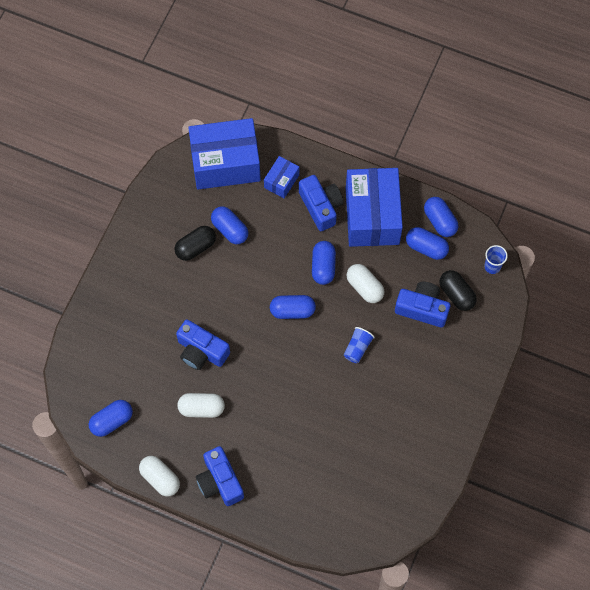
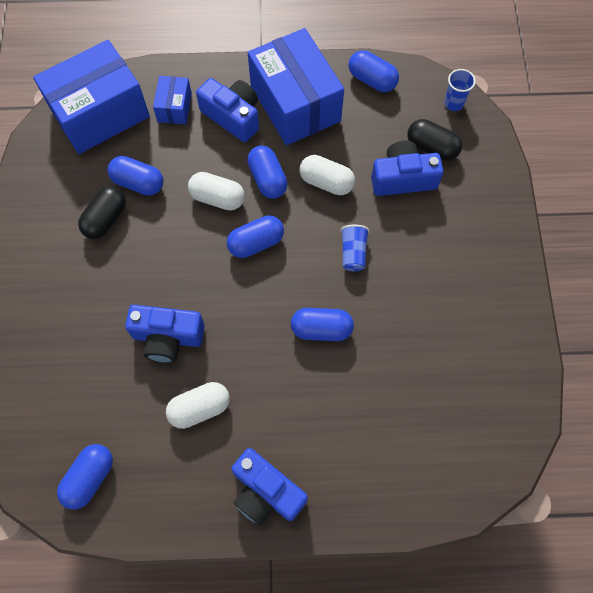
camera: 25 degrees left, 0 degrees up
white capsule [139,456,180,497] -> white capsule moved to [188,172,245,210]
blue capsule [406,227,449,260] -> blue capsule moved to [291,308,354,341]

